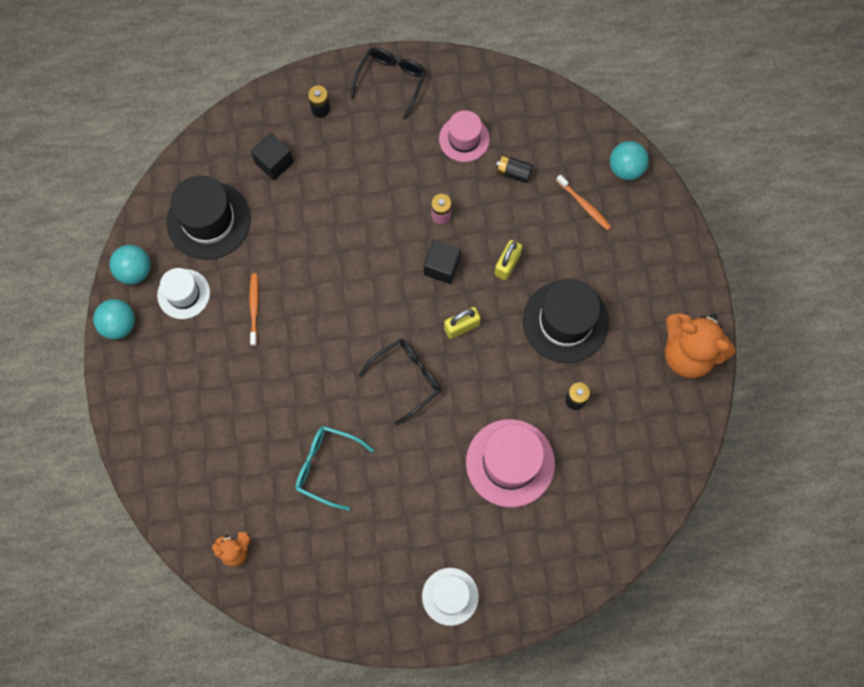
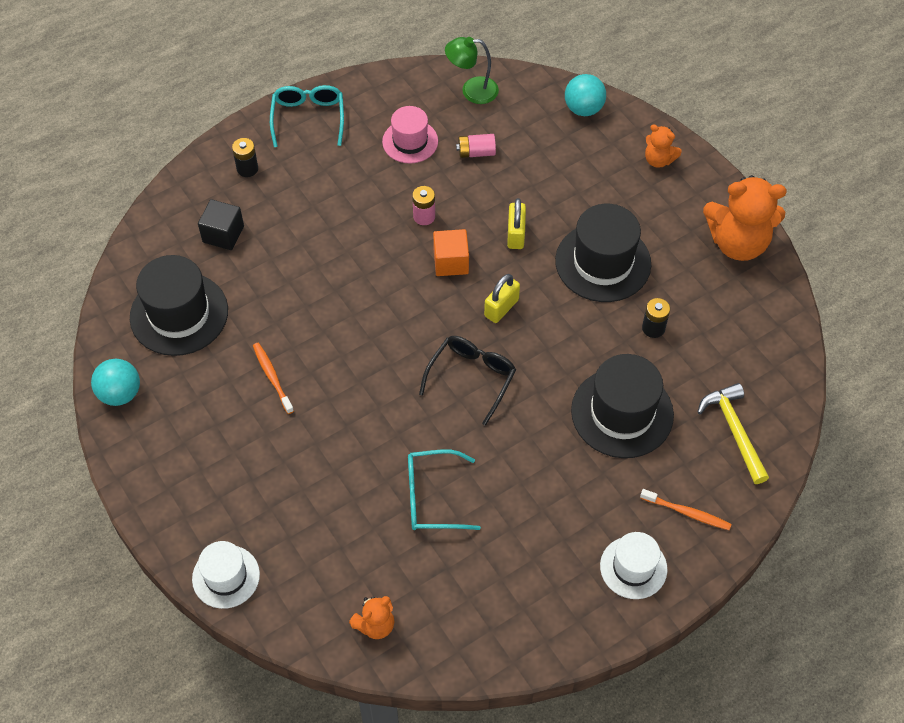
camera: 25 degrees left, 15 degrees down
turquoise ball [93,299,135,339] -> none
white hat [157,268,210,319] -> white hat moved to [192,541,260,609]
black glasses [351,47,426,120] -> turquoise glasses [270,85,344,147]
black cube [424,240,461,284] -> orange cube [433,229,469,276]
pink hat [466,419,555,507] -> black hat [571,354,674,458]
black battery [496,155,533,183] -> pink battery [456,134,496,158]
orange toothbrush [556,175,611,230] -> orange toothbrush moved to [640,489,732,530]
none -> green lamp [445,37,499,104]
none -> orange teddy bear [645,124,682,168]
none -> yellow hammer [697,383,769,484]

